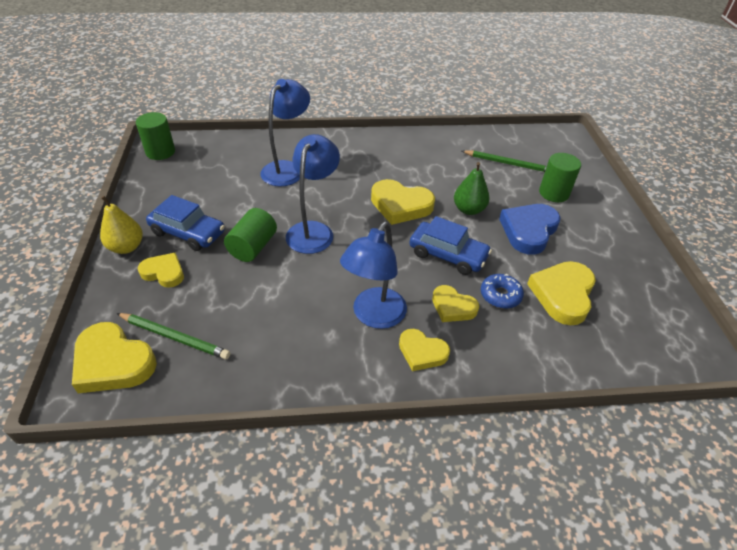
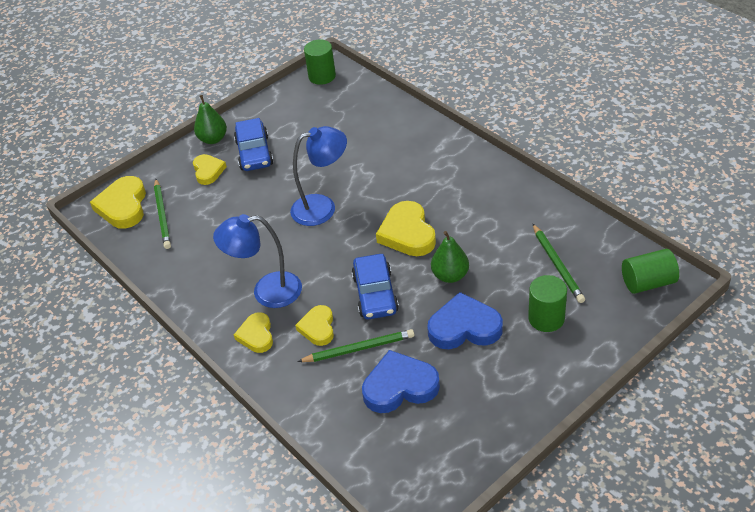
camera: 60 degrees right, 0 degrees up
yellow pear [100,196,143,254] -> green pear [194,95,227,144]
green cylinder [224,208,277,262] -> green cylinder moved to [622,249,679,294]
blue lamp [261,79,310,187] -> none
blue donut [481,274,524,309] -> green pencil [297,329,414,362]
yellow heart [527,261,596,325] -> blue heart [362,350,440,413]

